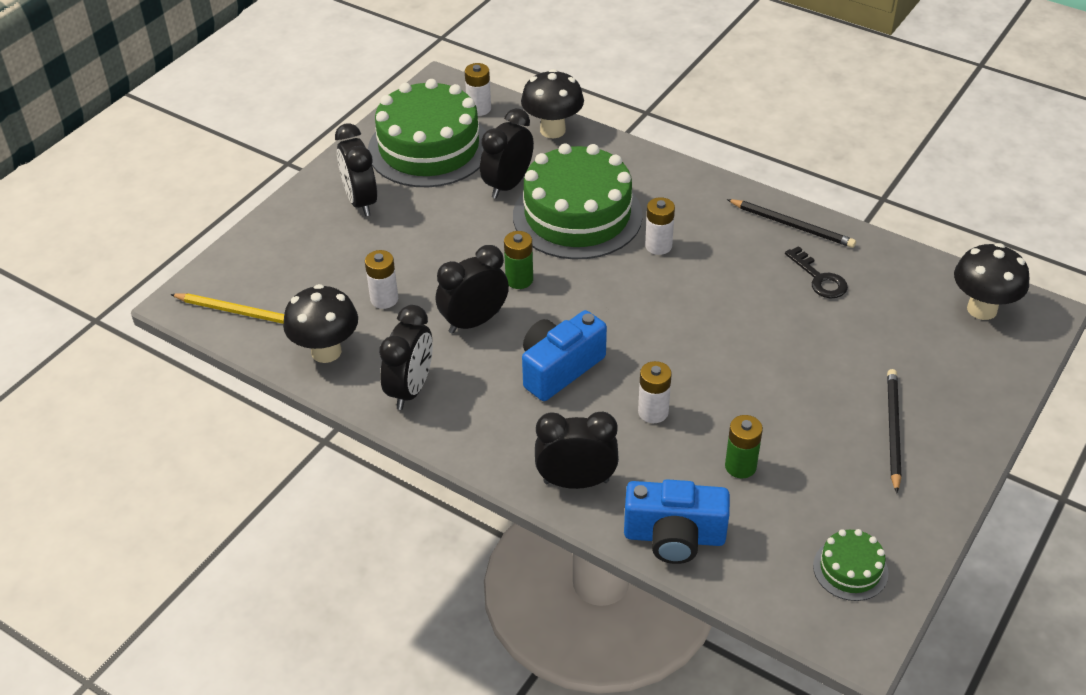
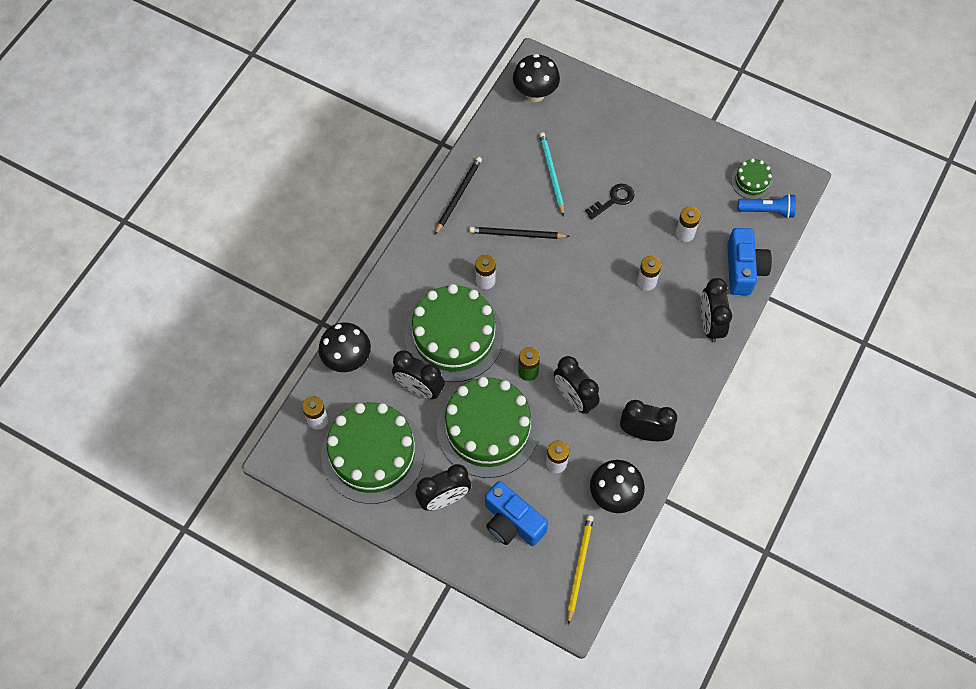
camera: 95 degrees left, 20 degrees up
blue camera [522,310,607,401] -> blue camera moved to [485,481,548,546]
green battery [725,415,763,478] -> white battery [675,207,700,242]
black key [785,246,848,298] -> black key moved to [585,184,634,220]
black pencil [887,369,901,493] -> black pencil moved to [469,227,570,239]
none -> green cake [437,377,539,478]
none -> turquoise pencil [539,132,564,216]
none -> blue flashlight [738,194,796,218]

